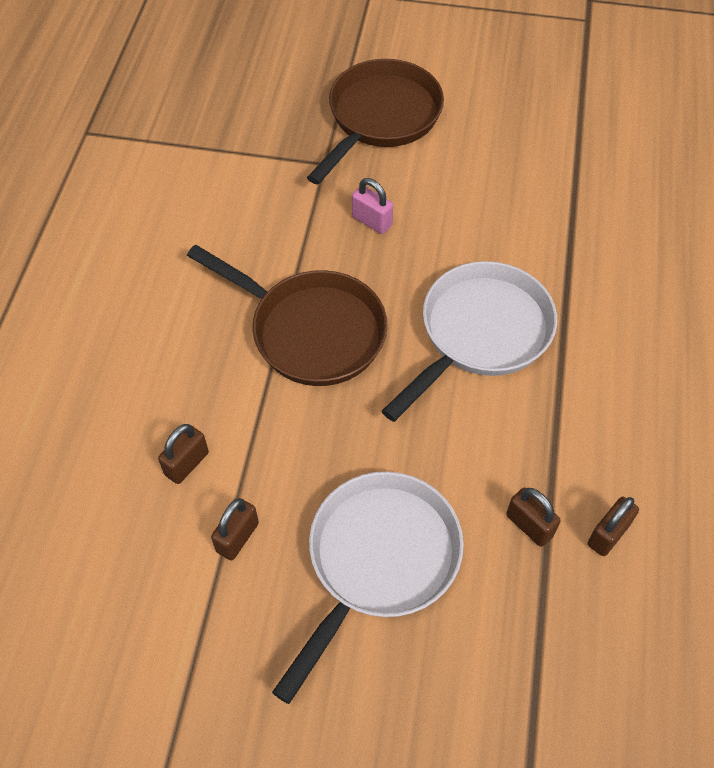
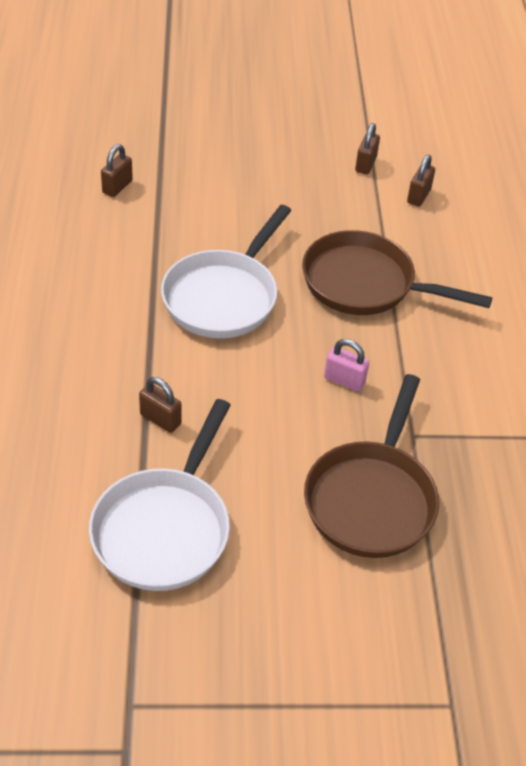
camera: 165 degrees right, 10 degrees down
white pan [272,472,464,704] -> white pan moved to [89,399,231,591]
brown padlock [506,487,561,547] -> brown padlock moved to [139,377,182,433]

